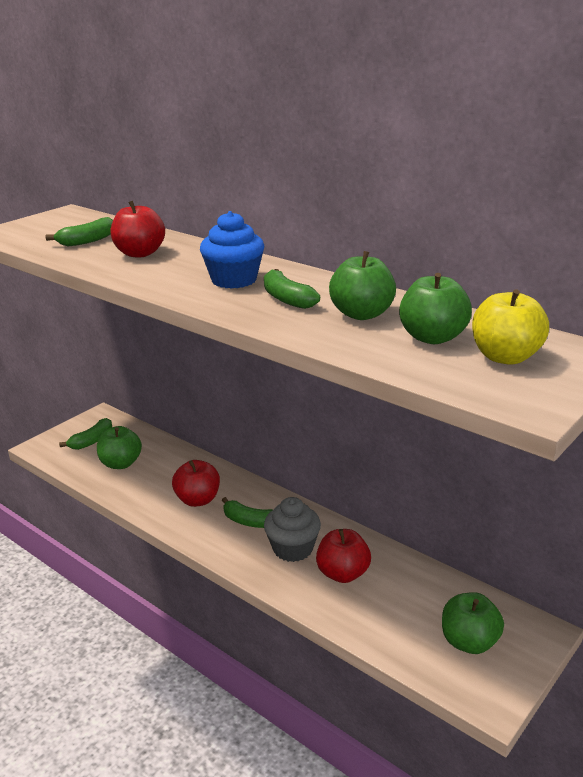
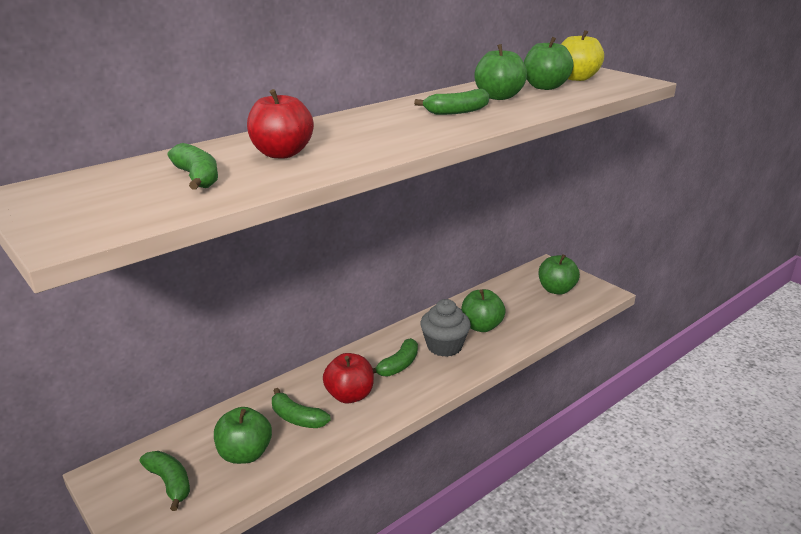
camera: 80 degrees left, 0 degrees up
blue cupcake [200,211,265,289] -> none
red apple [316,529,371,583] -> green apple [461,289,506,332]
none -> green banana [272,388,331,428]

